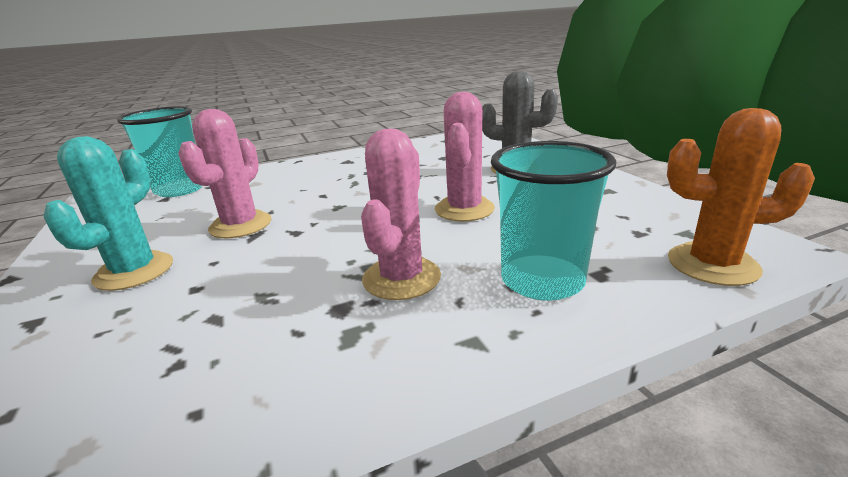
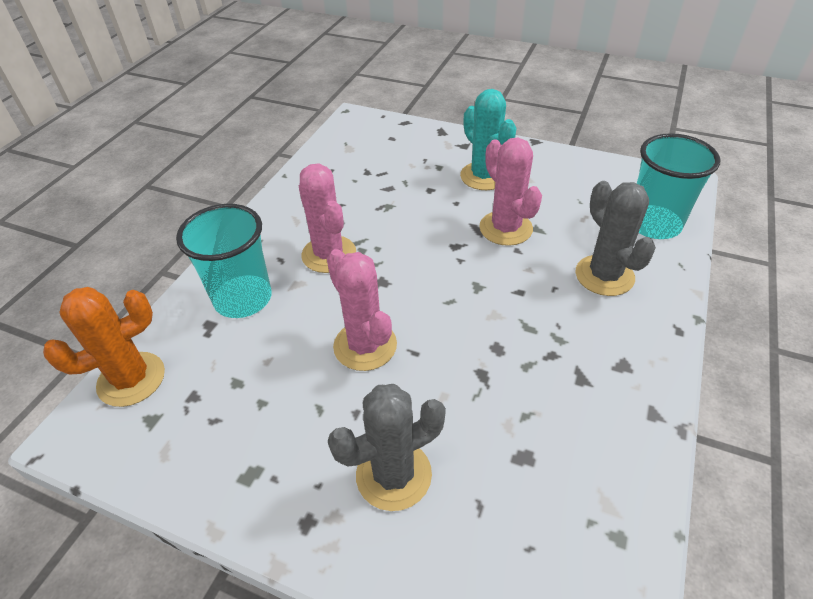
camera: 135 degrees right, 20 degrees up
none -> grey cactus [575,181,656,296]

